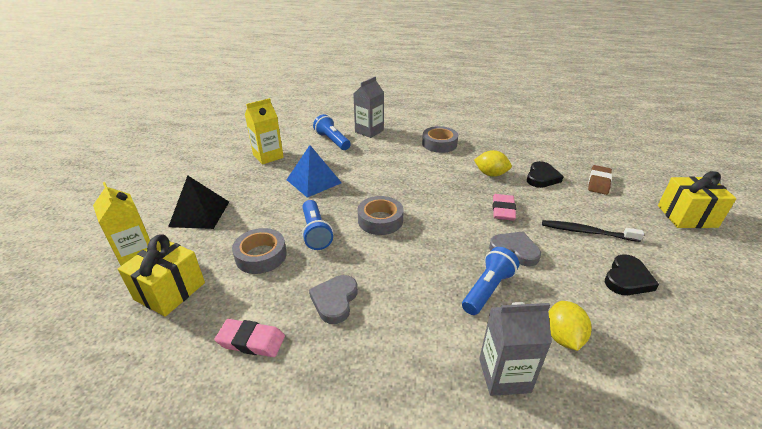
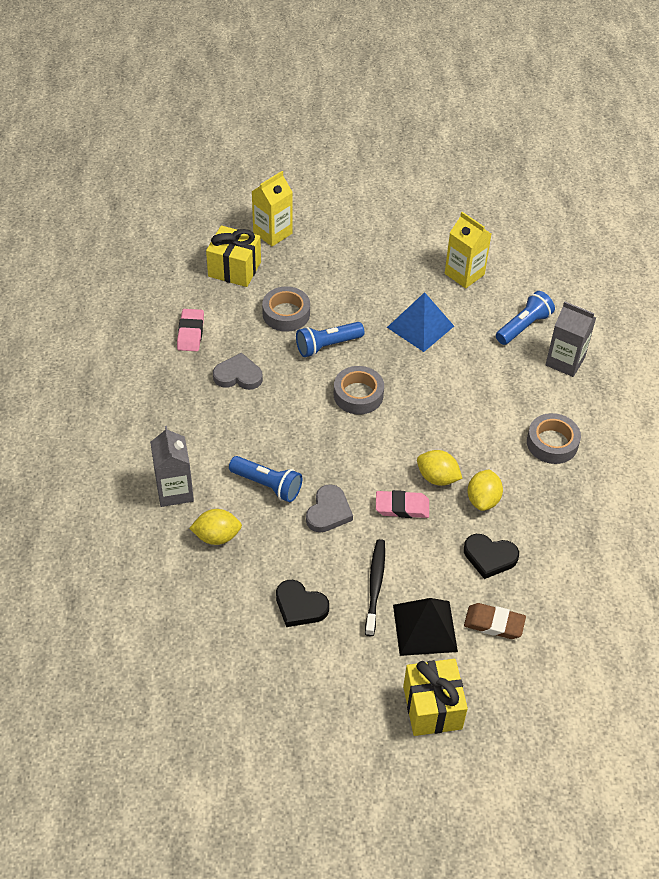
camera: 80 degrees right, 15 degrees up
black pyramid [168,175,229,229] -> black pyramid moved to [393,598,458,656]
none -> yellow lemon [417,450,463,486]

